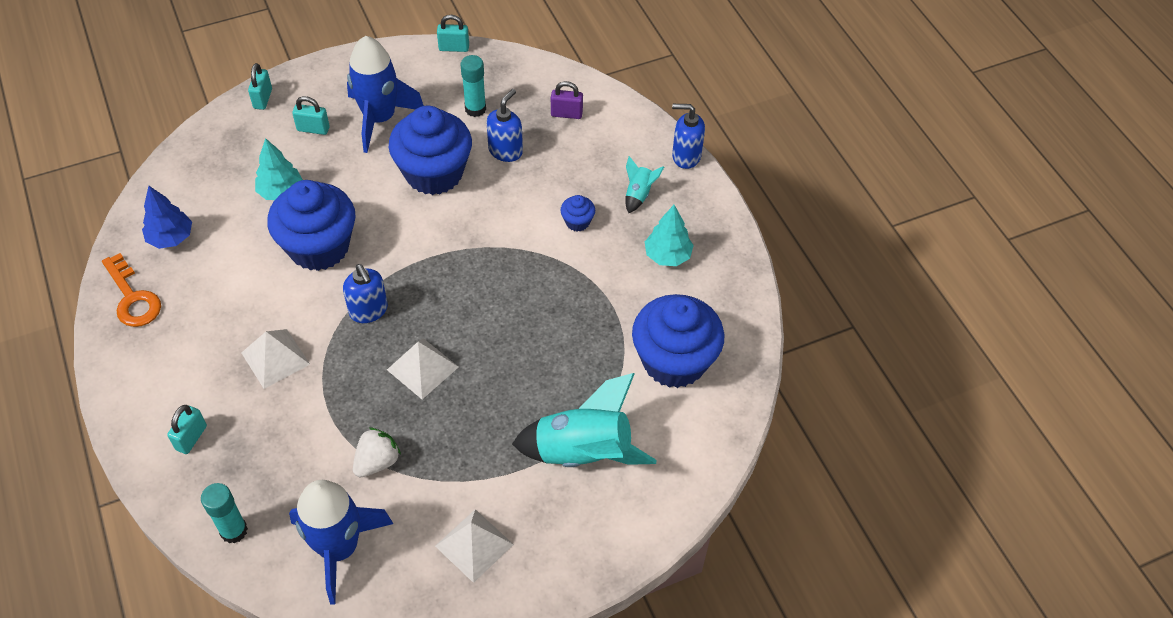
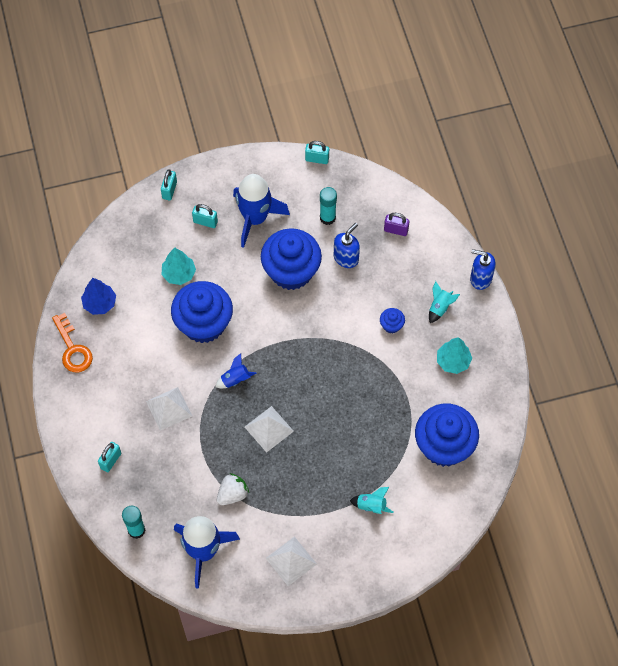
camera: 10 degrees right, 10 degrees up
blue soap dispenser [343,264,388,323] -> blue rocket [215,353,257,388]
turquoise rocket [512,373,657,467] -> turquoise rocket [350,487,393,514], size x0.46

